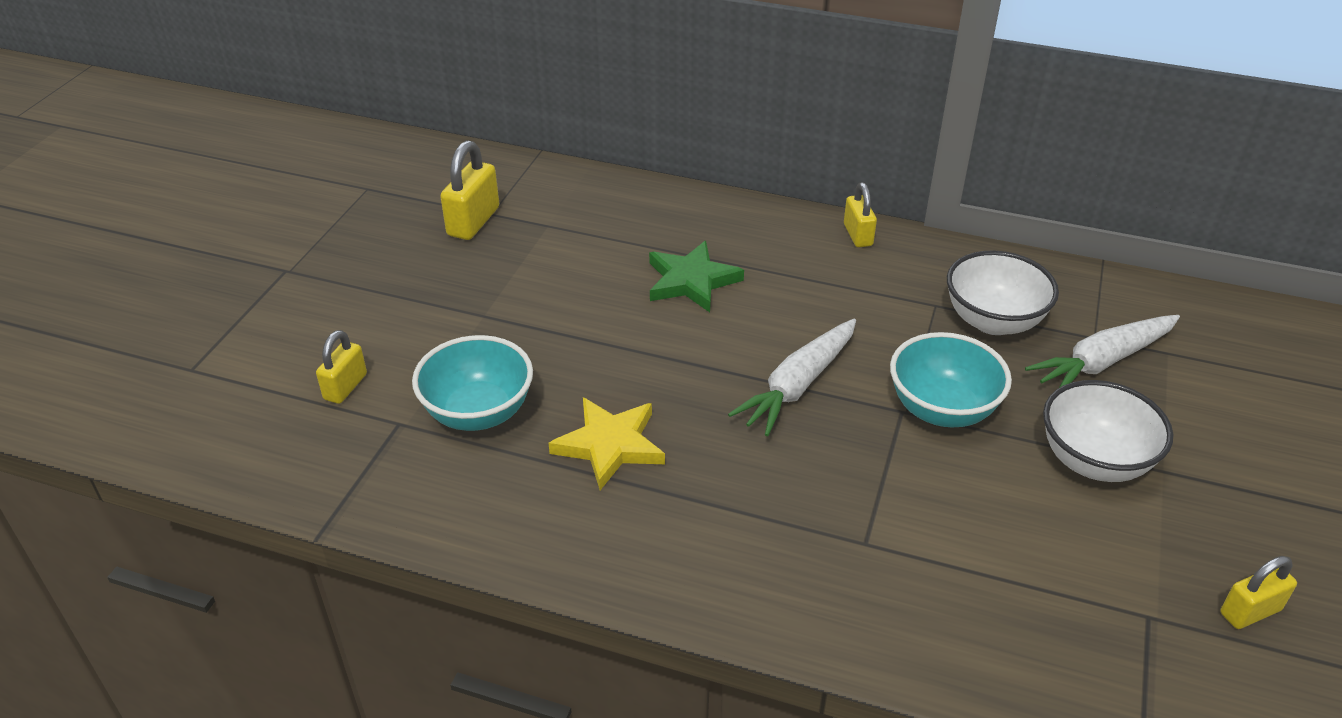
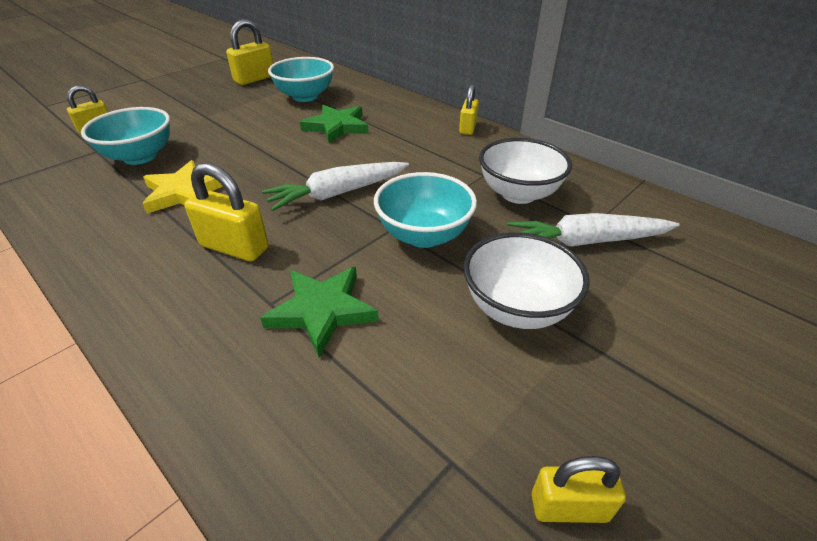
camera: 25 degrees right, 0 degrees up
none -> yellow padlock [184,163,269,261]
none -> green star [260,267,379,358]
none -> turquoise bowl [268,57,334,102]

